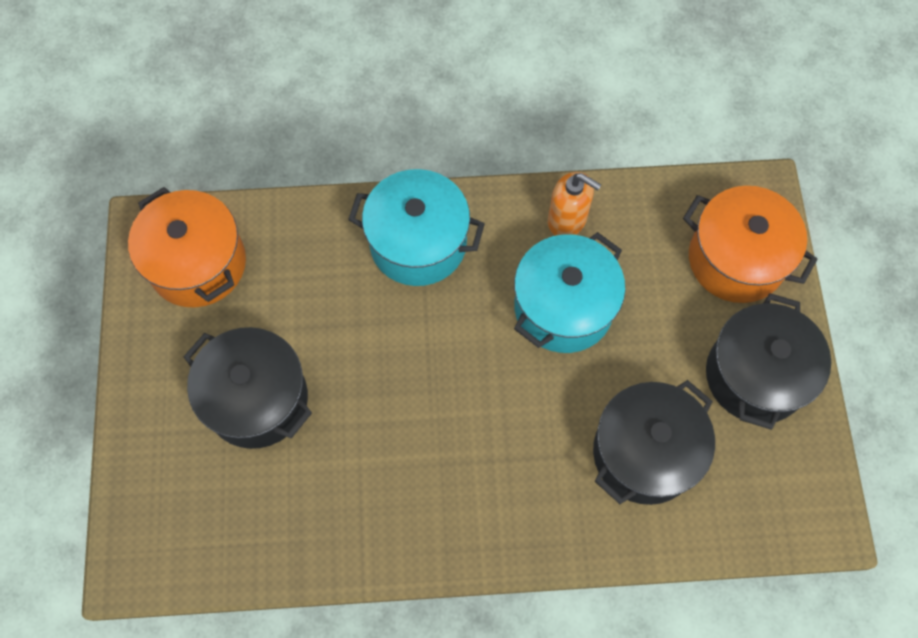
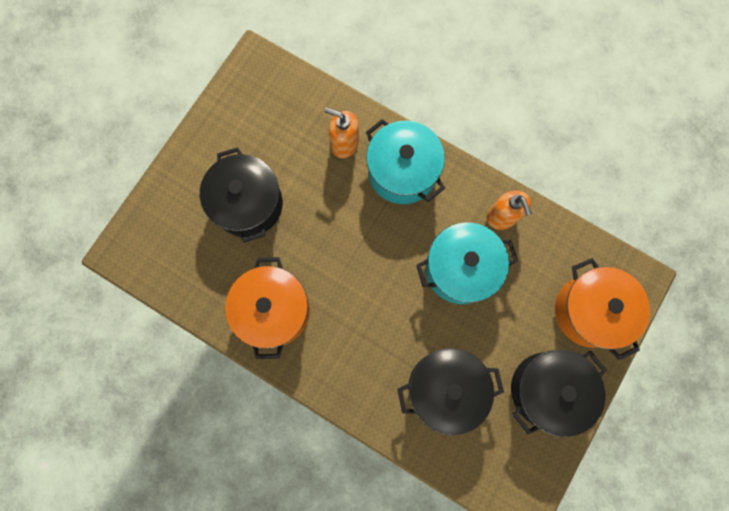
camera: 35 degrees right, 10 degrees up
orange pot [128,187,246,307] -> orange pot moved to [225,257,310,359]
none -> orange soap dispenser [324,107,359,158]

